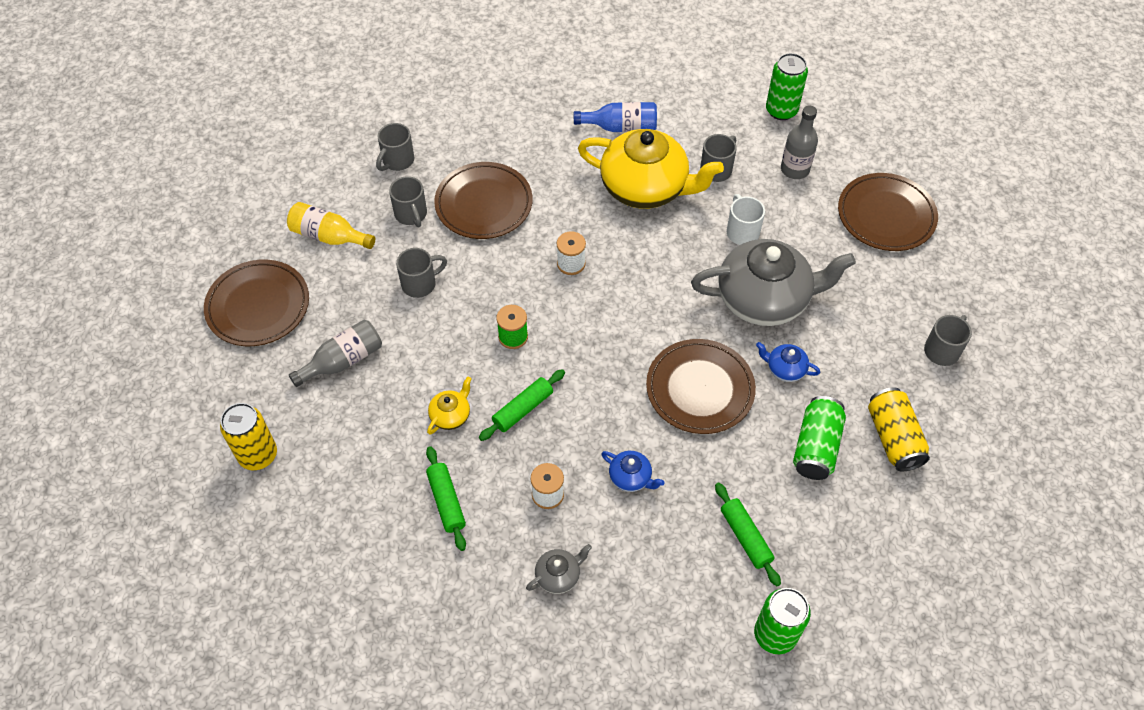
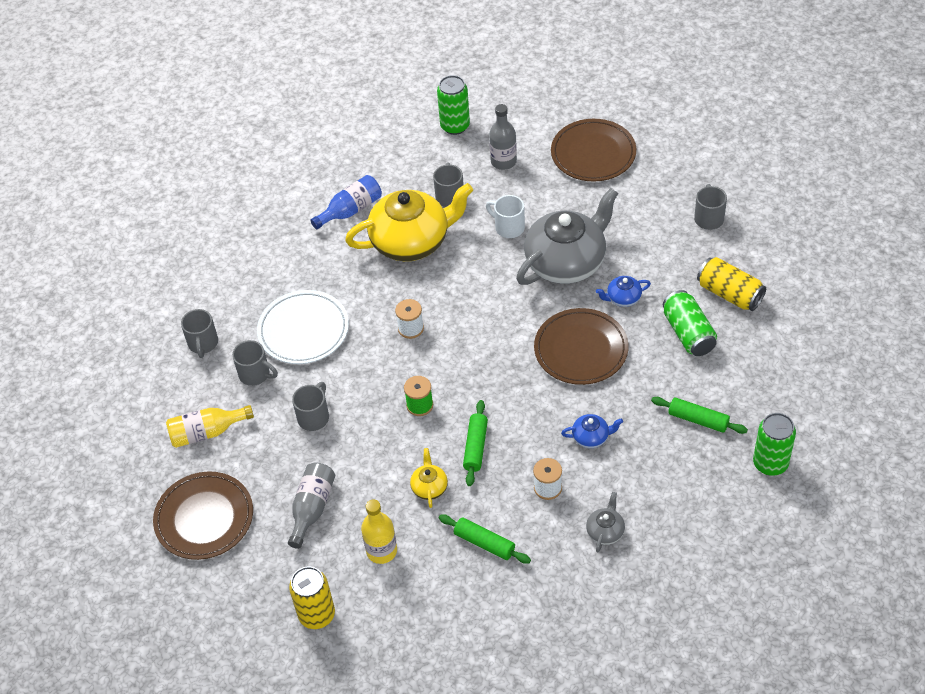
camera: 35 degrees left, 5 degrees down
brown plate [434,162,533,239] -> white plate [257,290,349,364]
none -> yellow bottle [361,500,397,564]

